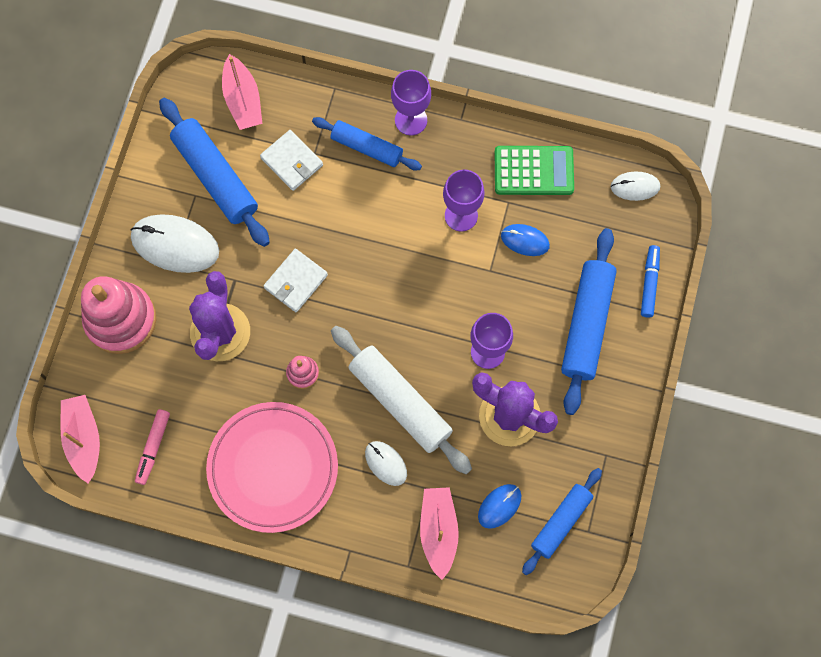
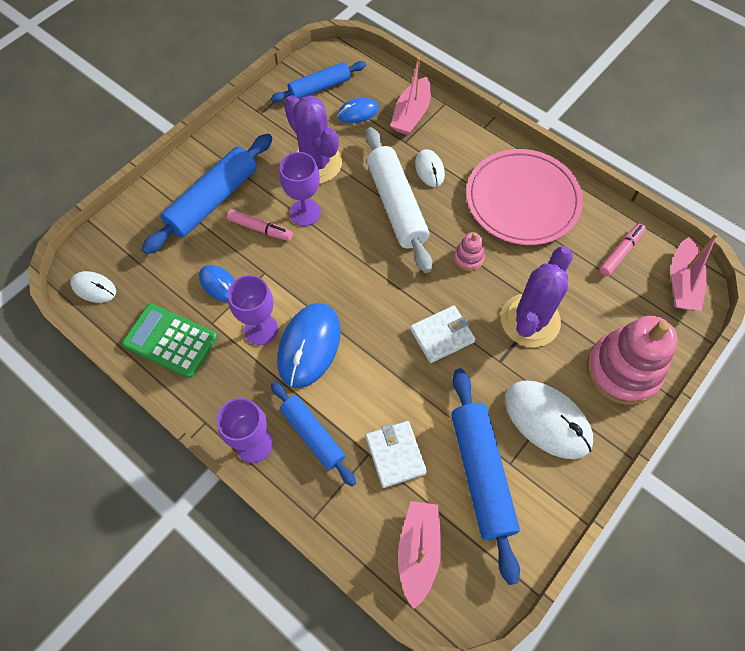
camera: 155 degrees left, 10 degrees down
blue marker [641,245,660,318] -> none
none -> pink marker [227,209,293,241]
none -> blue mouse [277,303,341,388]

